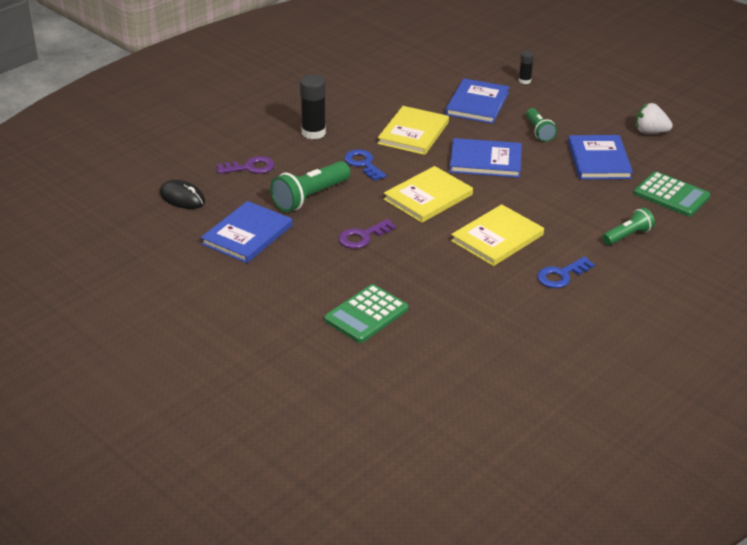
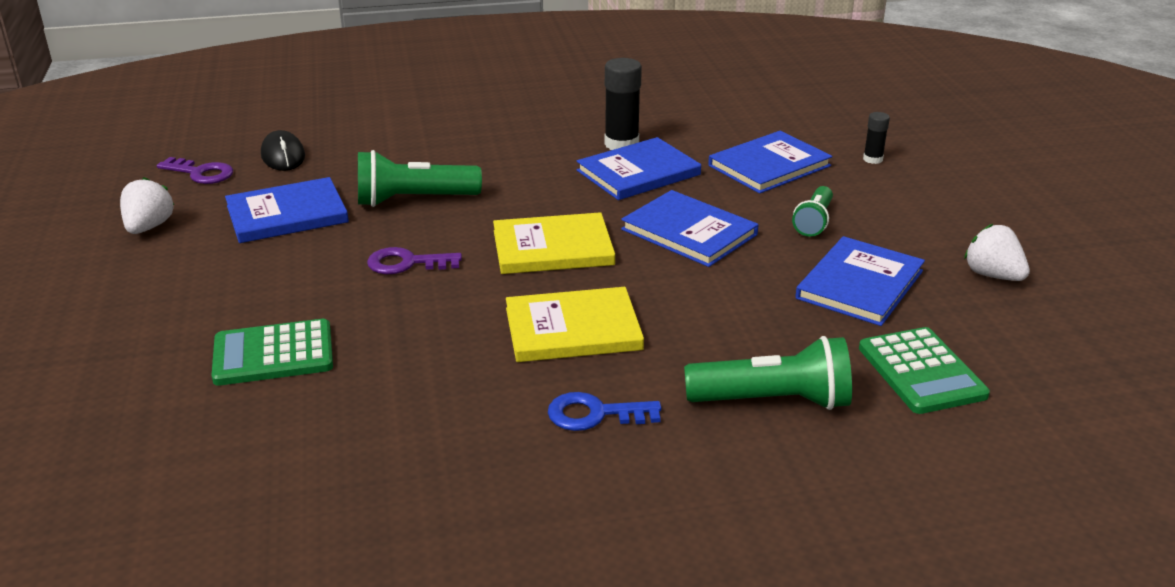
camera: 35 degrees right, 5 degrees down
purple key [217,156,274,174] -> purple key moved to [157,157,233,184]
black glue stick [300,74,326,139] -> black glue stick moved to [604,58,642,150]
blue key [344,149,387,181] -> none
yellow book [378,106,449,155] -> blue book [577,137,701,200]
green flashlight [602,208,655,245] -> green flashlight [684,336,852,410], size x1.62
none -> white strawberry [120,177,174,234]

